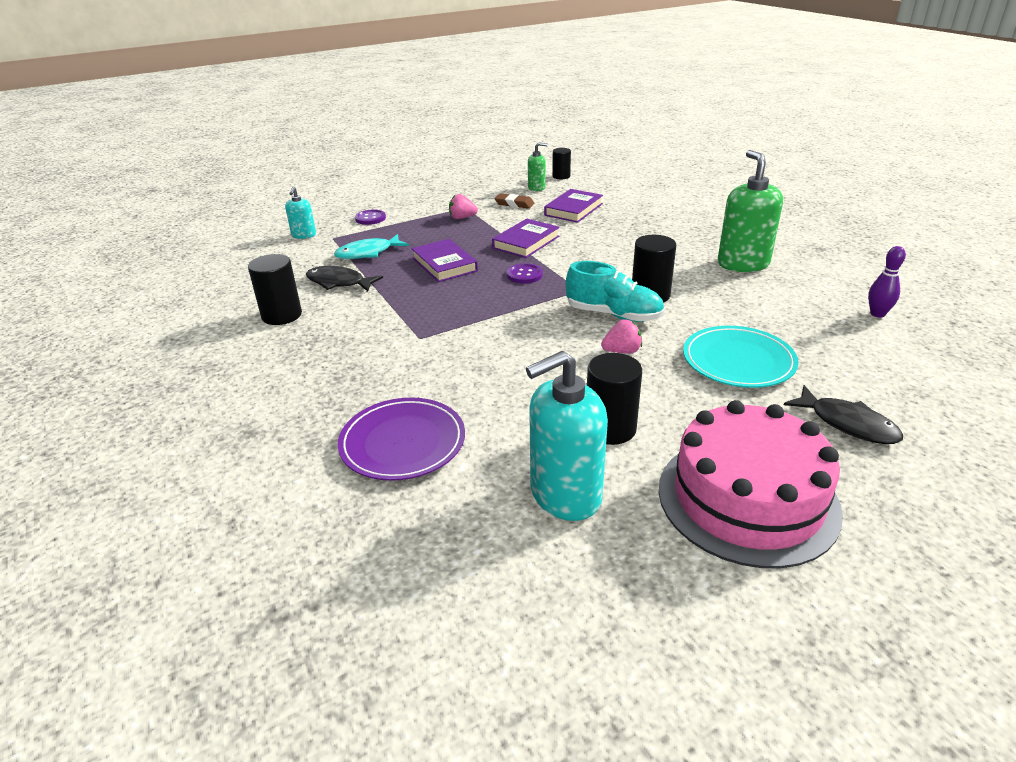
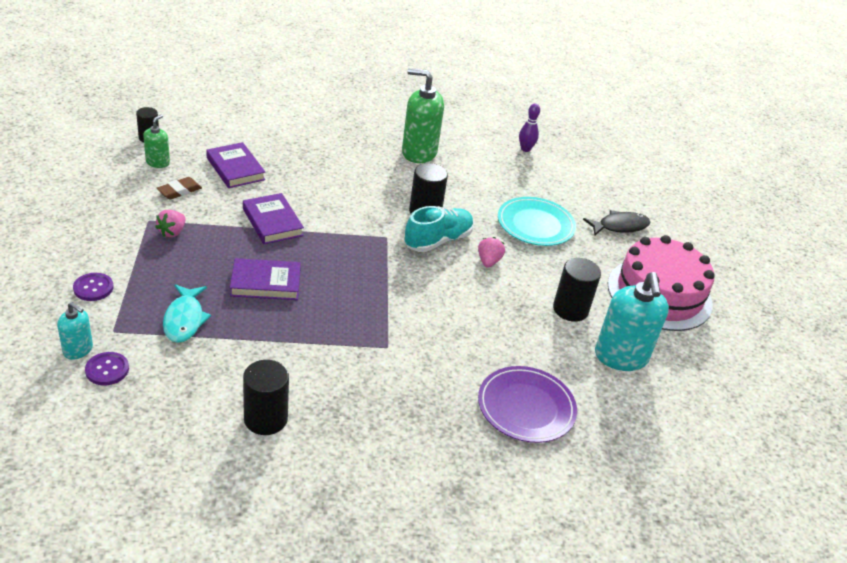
camera: 70 degrees left, 5 degrees up
black fish [306,266,383,291] -> none
purple button [507,263,543,284] -> purple button moved to [85,352,129,385]

